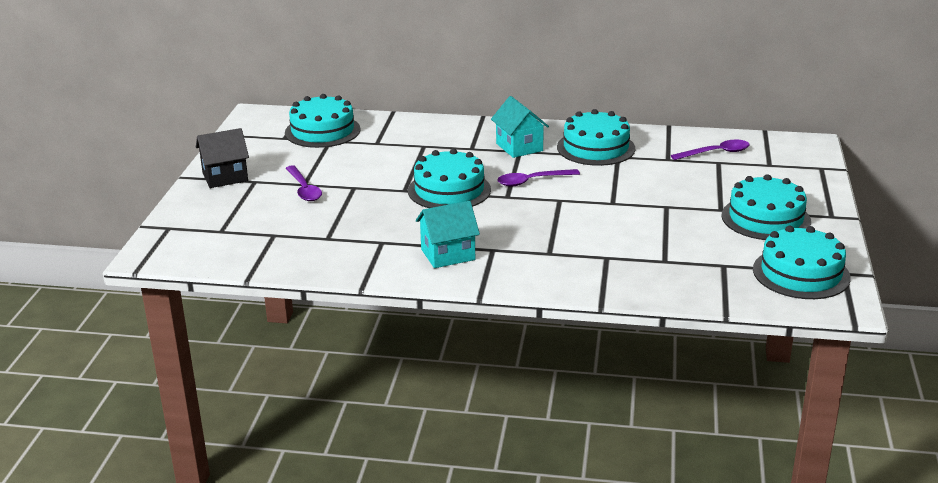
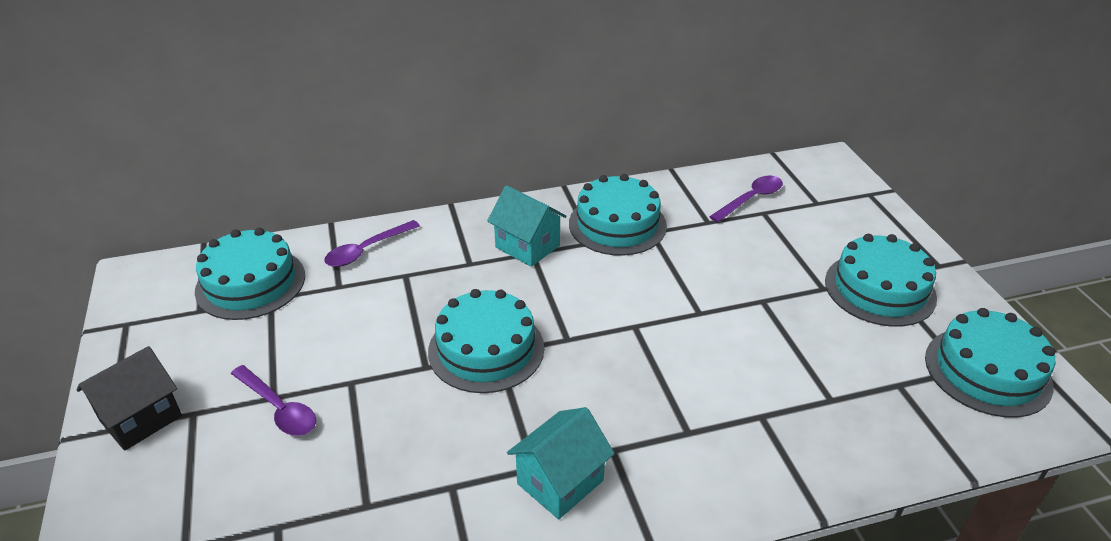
camera: 25 degrees left, 10 degrees up
purple spoon [497,169,580,187] -> purple spoon moved to [324,220,420,267]

